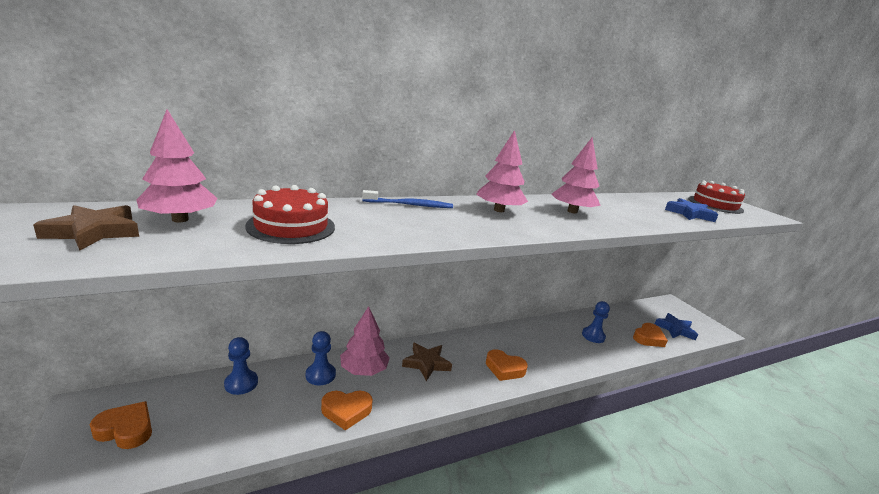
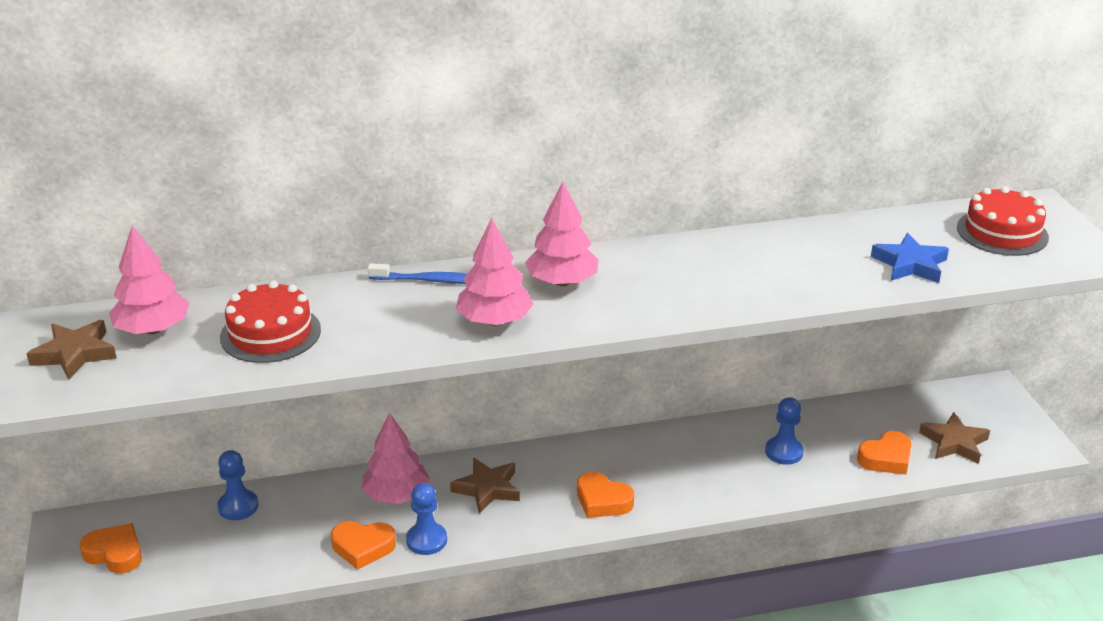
camera: 15 degrees right, 10 degrees up
blue pawn [306,331,336,386] -> blue pawn moved to [406,483,447,555]
pink tree [551,137,601,214] -> pink tree moved to [456,218,534,326]
blue star [655,313,698,340] -> brown star [919,412,990,464]

